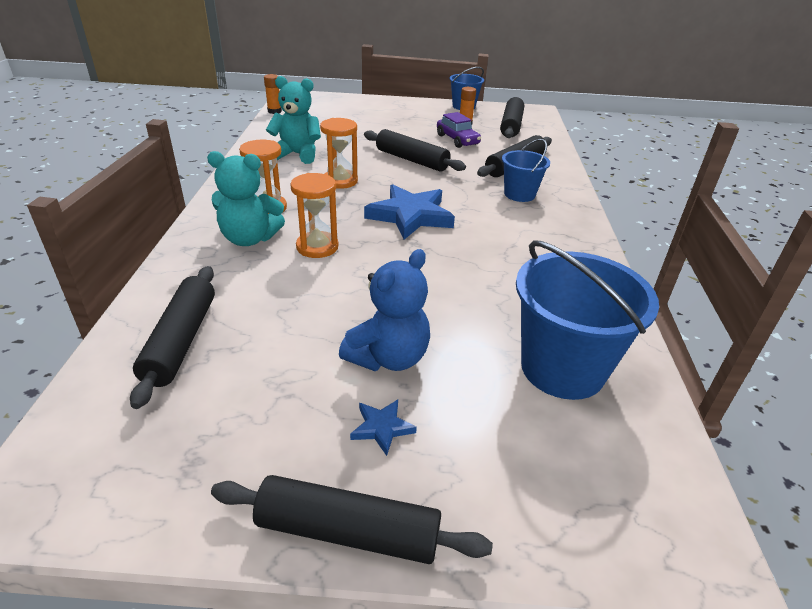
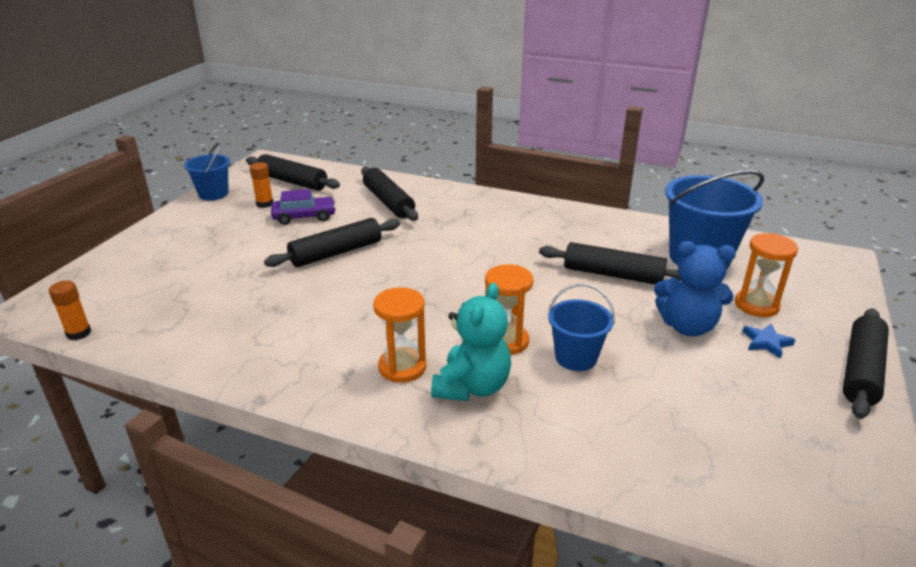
camera: 70 degrees left, 5 degrees down
black rolling pin [130,266,215,409] -> black rolling pin moved to [539,242,682,285]
turquoise teddy bear [266,76,321,164] -> none
orange hourglass [320,118,358,189] -> orange hourglass moved to [735,233,798,317]
blue teddy bear [339,249,430,371] -> blue teddy bear turned 135 degrees clockwise [654,241,736,337]
blue star [364,184,455,240] -> none
blue bucket [502,139,550,202] -> blue bucket moved to [548,284,615,371]

